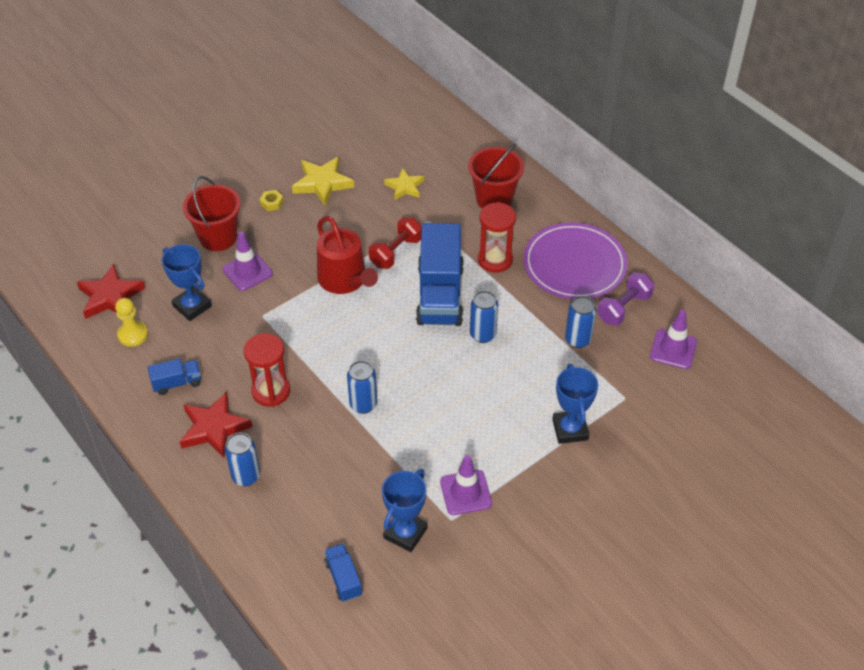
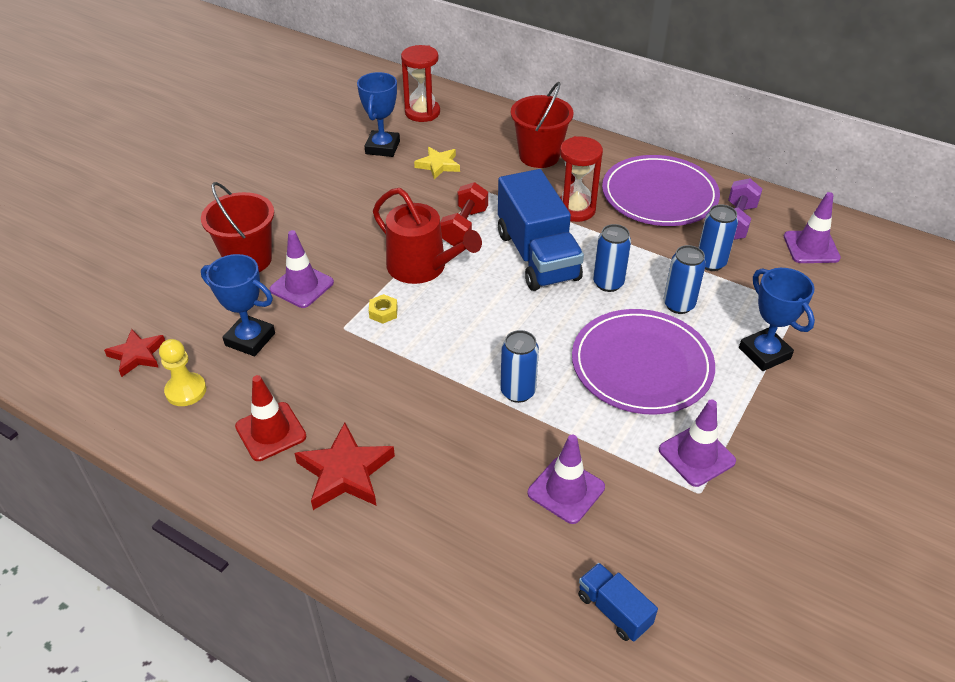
camera: 20 degrees left, 5 degrees down
red star [77,264,145,319] -> red star [104,329,165,377], size x0.66
blue truck [148,359,201,395] -> red traffic cone [235,375,306,461]
blue can [225,433,260,486] -> blue can moved to [664,245,706,314]
red hourglass [244,333,290,407] -> red hourglass moved to [401,45,440,122]
yellow nut [260,190,284,211] -> yellow nut moved to [369,294,398,324]
yellow star [292,157,354,206] -> none
blue trophy [382,469,427,552] -> blue trophy moved to [357,72,400,157]
none -> purple traffic cone [527,435,605,524]
none -> purple plate [572,309,715,415]

